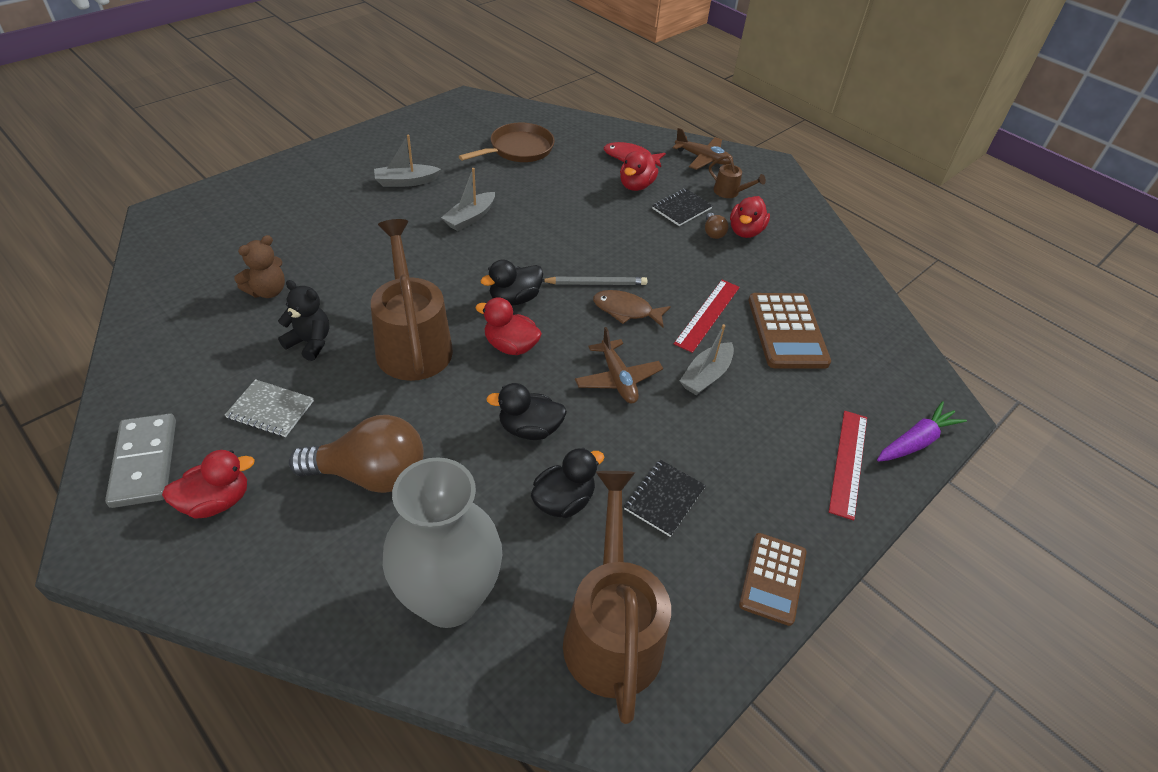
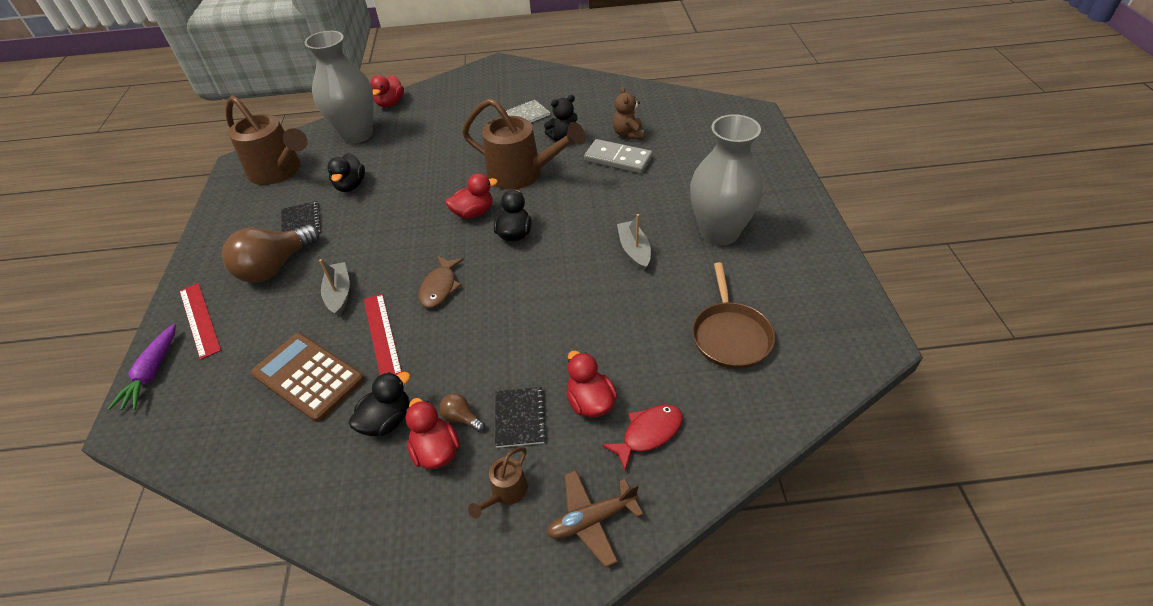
camera: 135 degrees right, 0 degrees up
grey domino [105,413,176,508] -> grey domino moved to [584,139,653,174]
red duck [162,450,255,519] -> red duck moved to [370,75,404,107]
brown light bulb [289,415,424,493] -> brown light bulb moved to [222,225,319,283]
grey boat [374,135,441,187] -> grey vase [690,114,764,246]
black duck [486,383,567,440] -> black duck moved to [349,372,410,436]
grey pencil [542,277,647,285] -> none
brown plane [575,327,663,403] -> none
brown fish [593,290,671,327] -> brown fish turned 135 degrees clockwise [419,256,464,308]
brown watering can [709,155,766,198] -> brown watering can turned 45 degrees counterclockwise [468,447,528,519]
brown calculator [739,533,807,626] -> none

